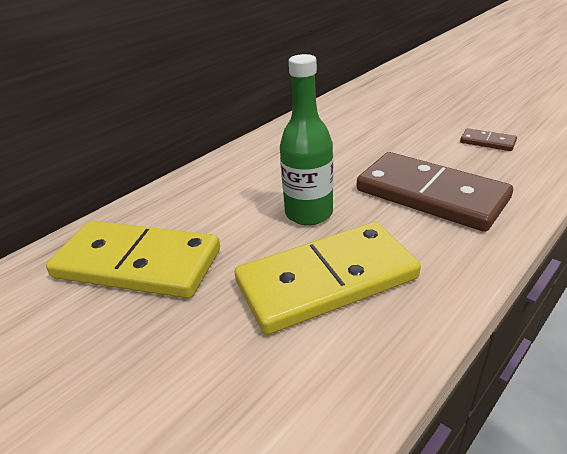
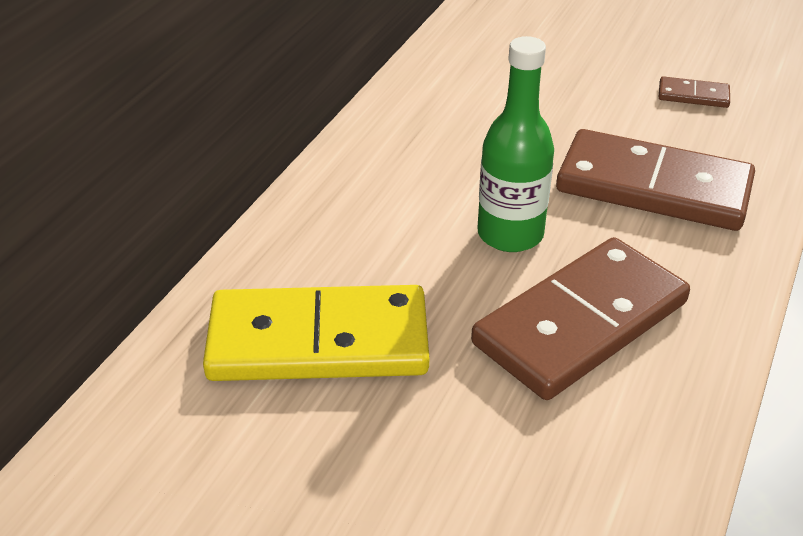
camera: 20 degrees left, 5 degrees up
yellow domino [235,222,421,335] -> brown domino [471,237,690,400]

